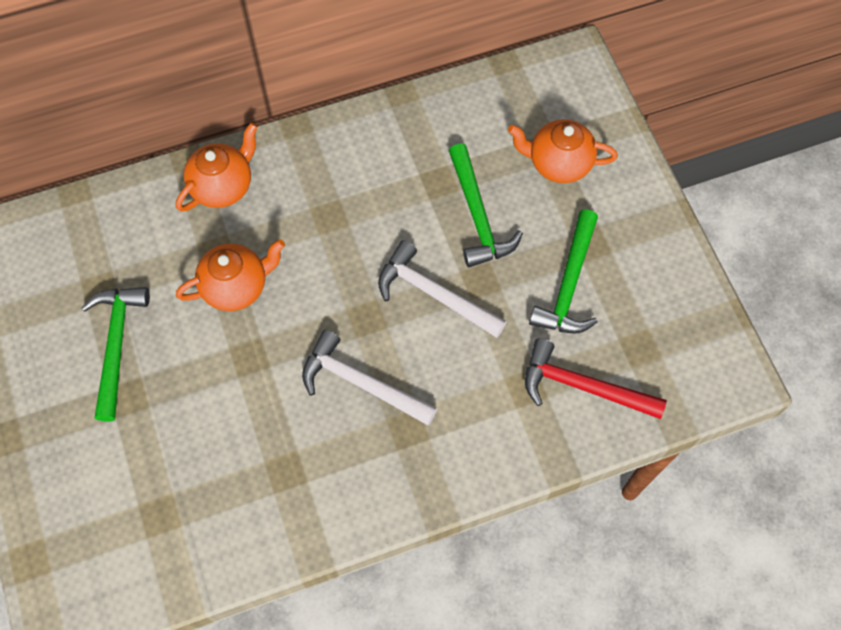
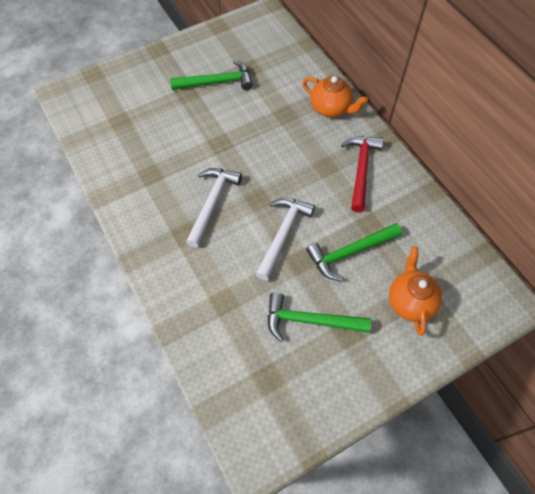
camera: 80 degrees right, 5 degrees down
orange teapot [176,239,285,311] -> none
red hammer [525,338,667,419] -> red hammer moved to [341,136,384,212]

